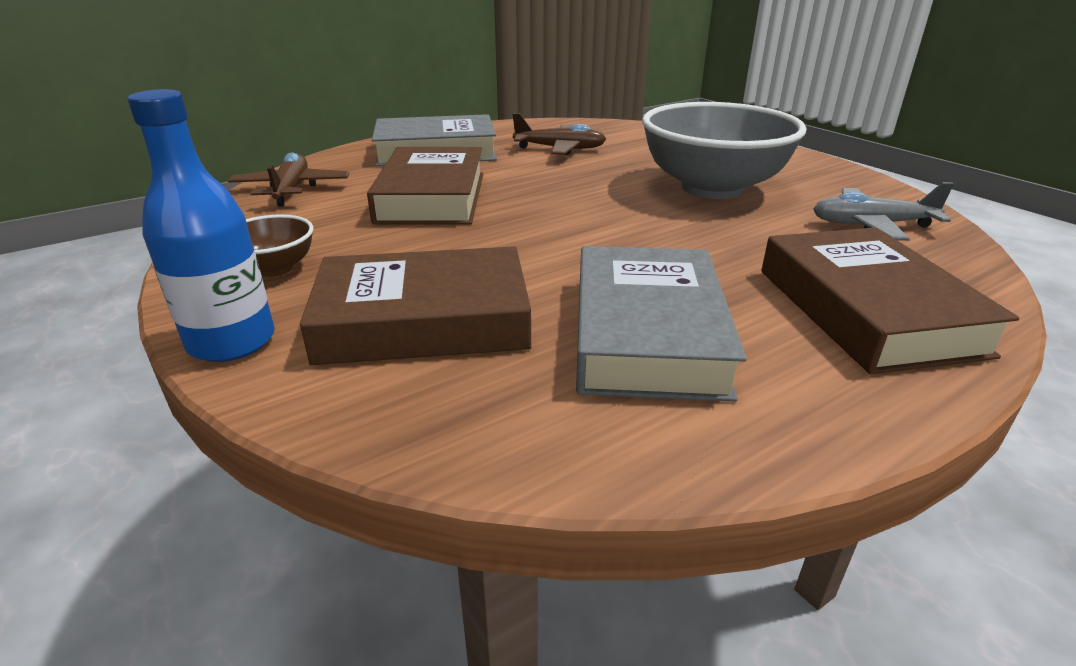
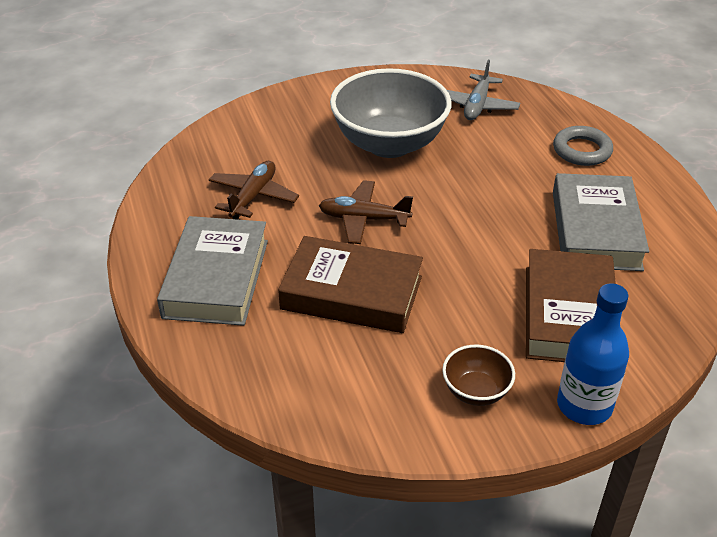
camera: 75 degrees left, 10 degrees up
brown plane [228,153,349,206] -> brown plane moved to [319,180,413,244]
grey book [576,246,747,402] -> grey book turned 75 degrees clockwise [553,173,649,271]
brown book [761,227,1019,374] -> grey ring [553,126,613,166]

